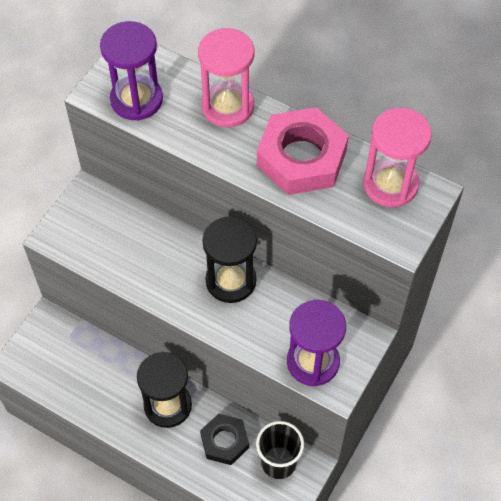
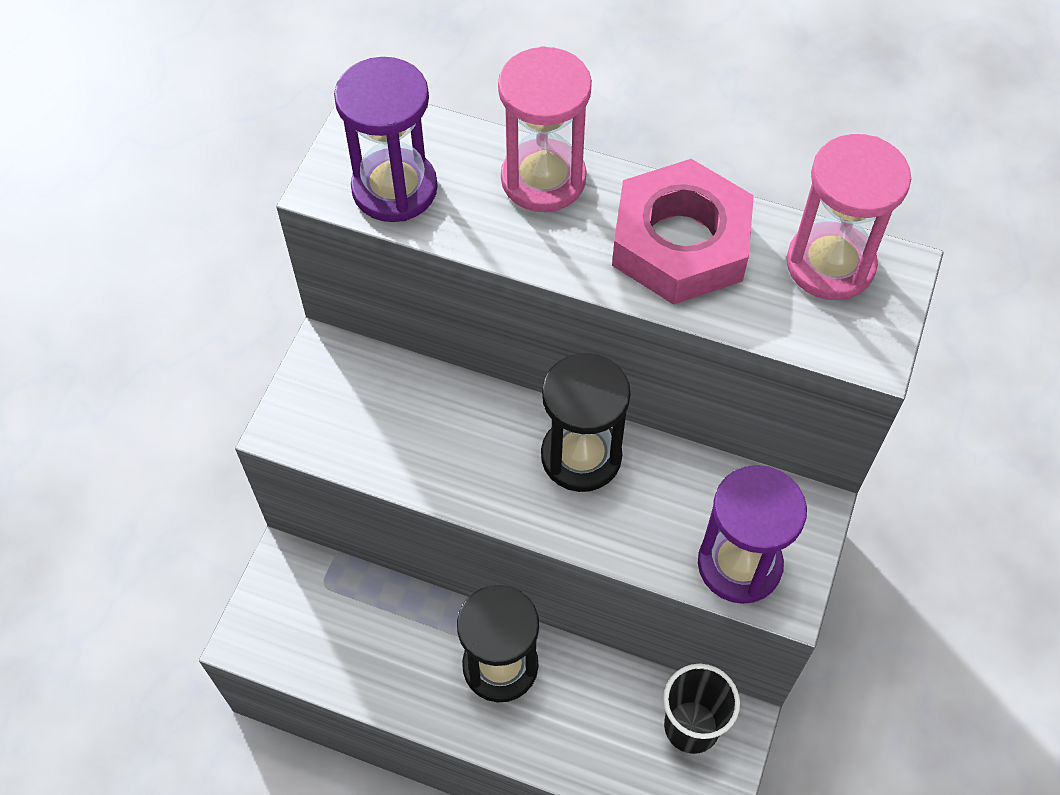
camera: 10 degrees left, 0 degrees up
black nut [200,414,249,465] -> none

